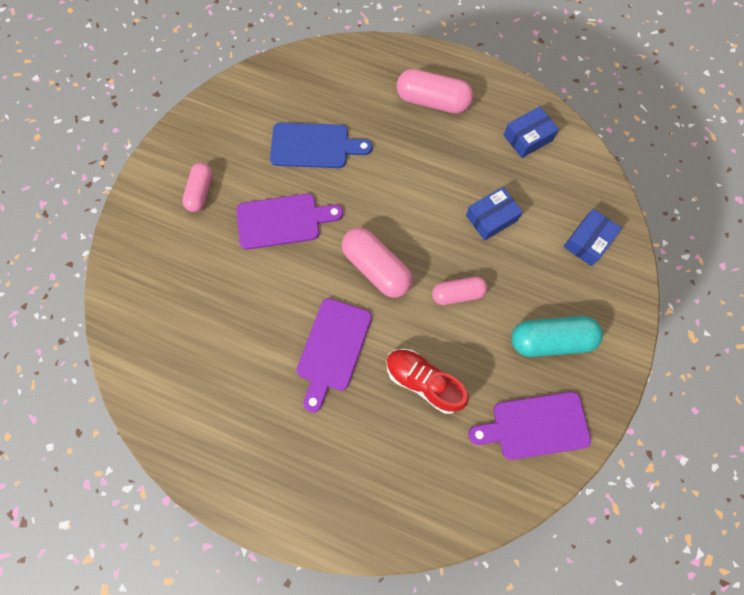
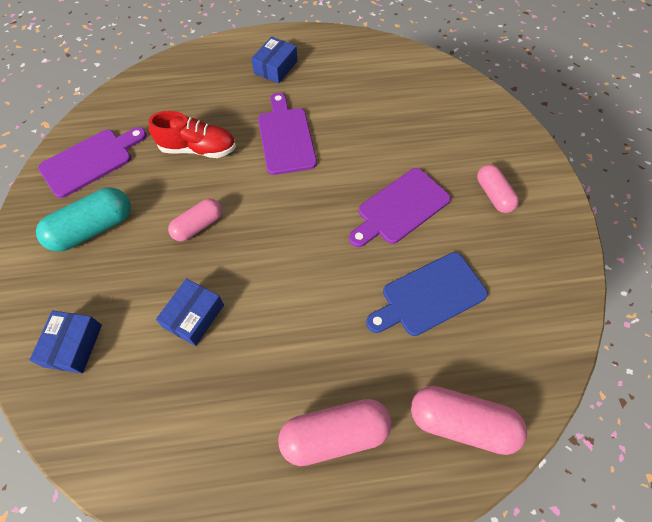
camera: 150 degrees right, 10 degrees down
pink capsule [342,228,412,297] -> pink capsule moved to [411,386,527,455]
blue box [504,106,559,158] -> blue box moved to [251,36,297,84]

